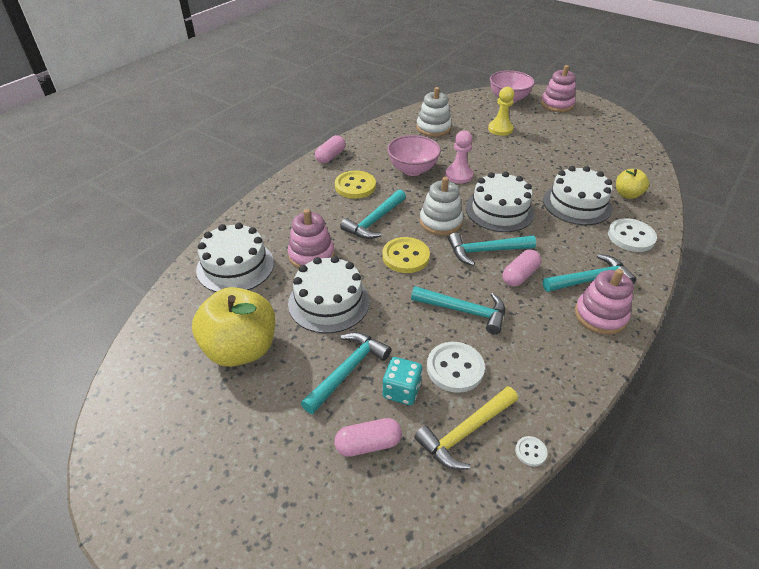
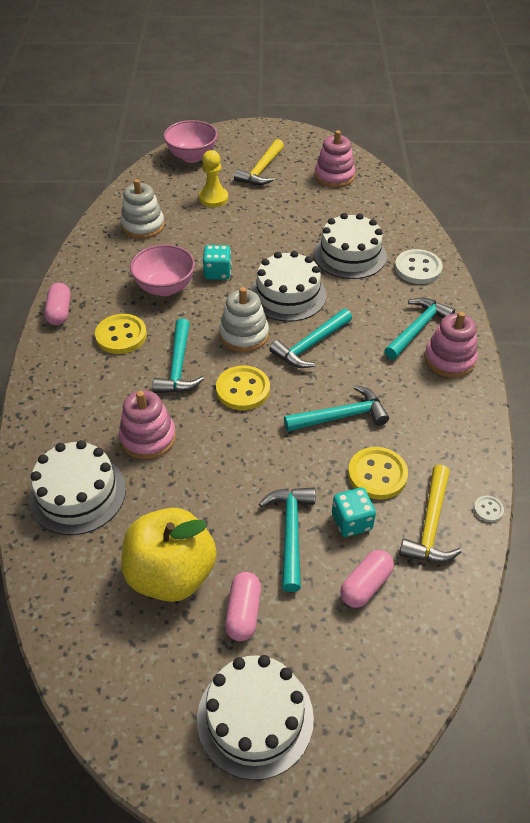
camera: 35 degrees left, 5 degrees up
white cake [288,256,370,333] -> white cake moved to [197,655,314,780]
white button [427,342,485,393] -> yellow button [348,447,408,500]
pink pawn [445,130,473,184] -> turquoise dice [203,245,231,280]
pink capsule [503,250,541,287] -> pink capsule moved to [225,572,261,641]
pink stacking toy [541,65,576,112] -> pink stacking toy moved to [315,130,355,188]
yellow apple [616,169,649,199] -> none
none -> yellow hammer [234,139,284,185]

